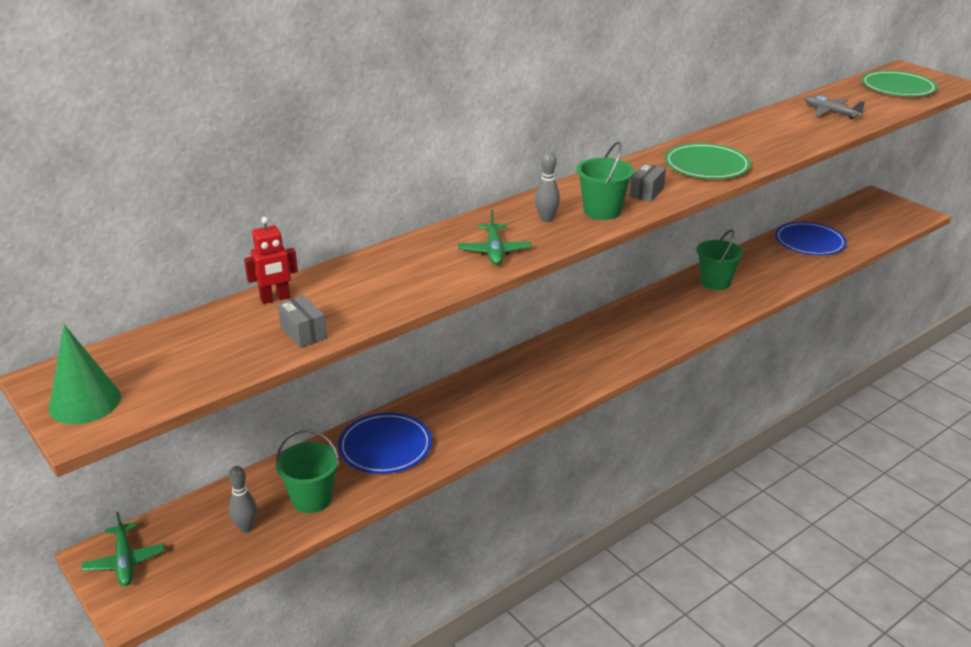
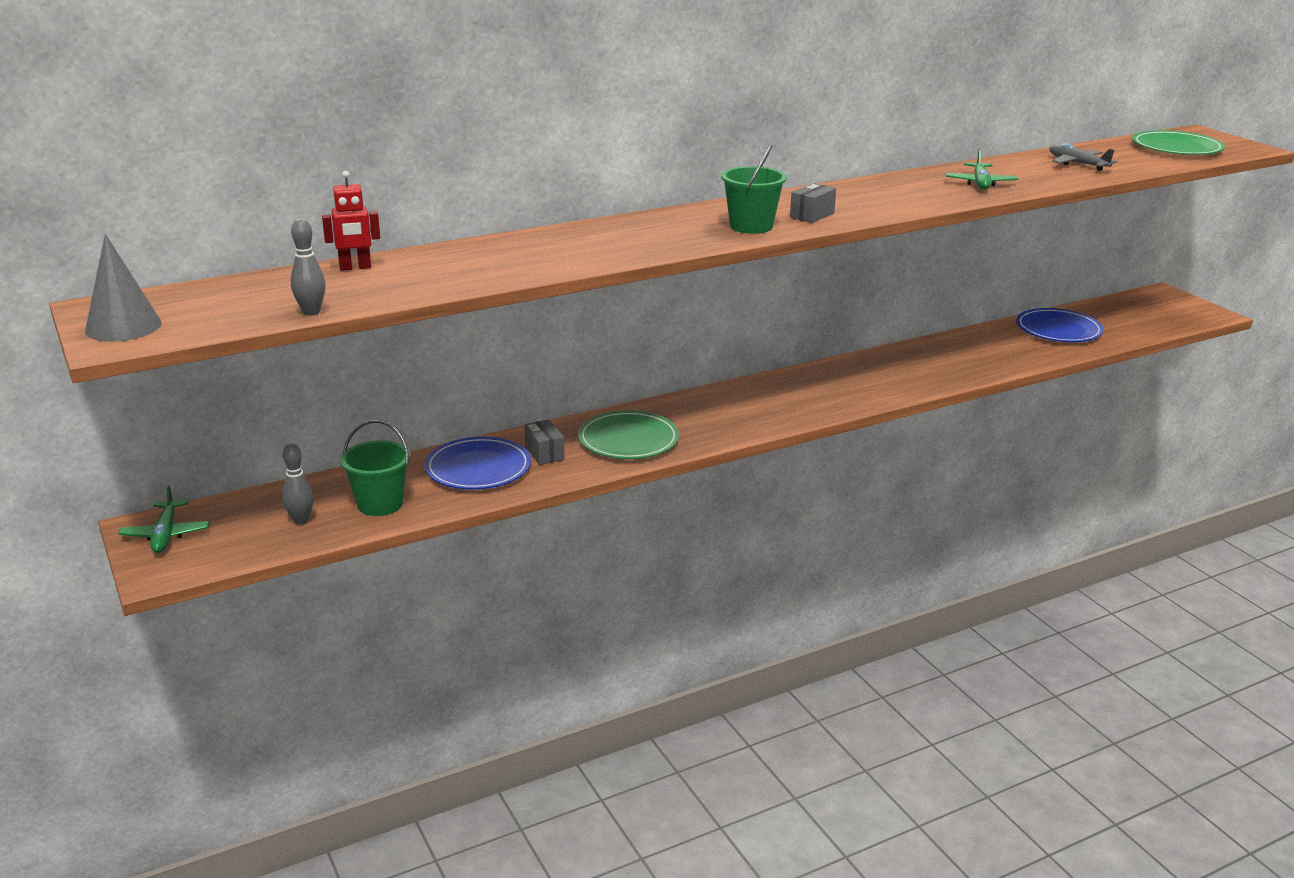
camera: 10 degrees right, 5 degrees down
green cone [49,325,121,424] -> grey cone [85,234,162,342]
grey box [278,295,327,348] -> grey box moved to [524,419,564,465]
green plane [458,210,532,265] -> green plane moved to [945,149,1018,190]
grey bowling pin [535,152,560,222] -> grey bowling pin moved to [291,218,326,316]
green plate [665,143,751,179] -> green plate moved to [578,410,679,459]
green bucket [697,229,743,290] -> none

